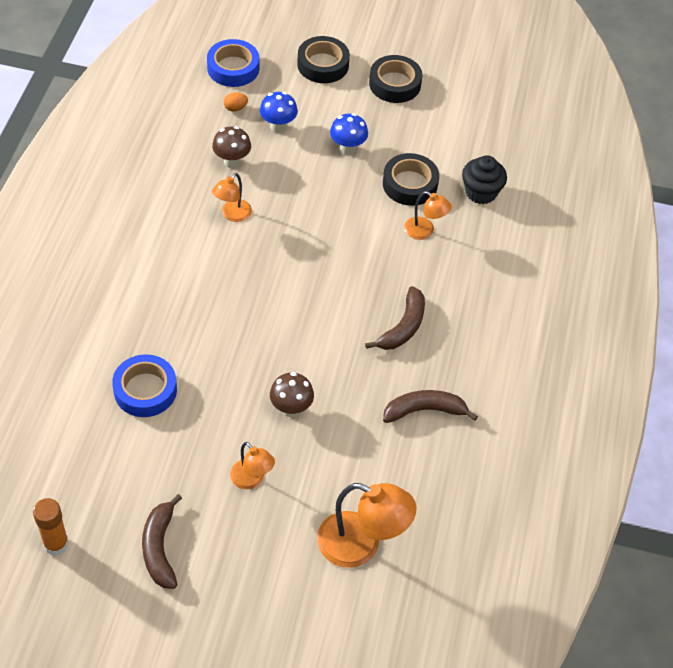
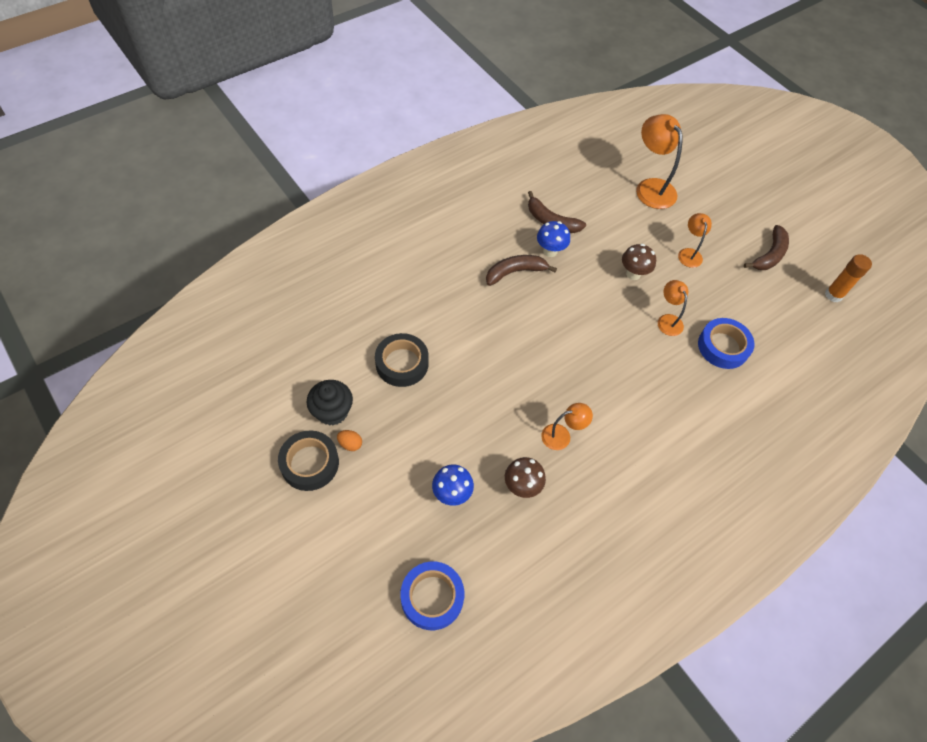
camera: 140 degrees left, 5 degrees up
orange egg [224,92,248,111] -> orange egg moved to [337,430,362,451]
black tape [297,36,350,83] -> none
blue mushroom [330,113,368,155] -> blue mushroom moved to [537,221,570,257]
orange lamp [404,191,452,240] -> orange lamp moved to [658,280,688,336]
black cupcake [462,156,507,204] -> black cupcake moved to [307,380,353,426]

